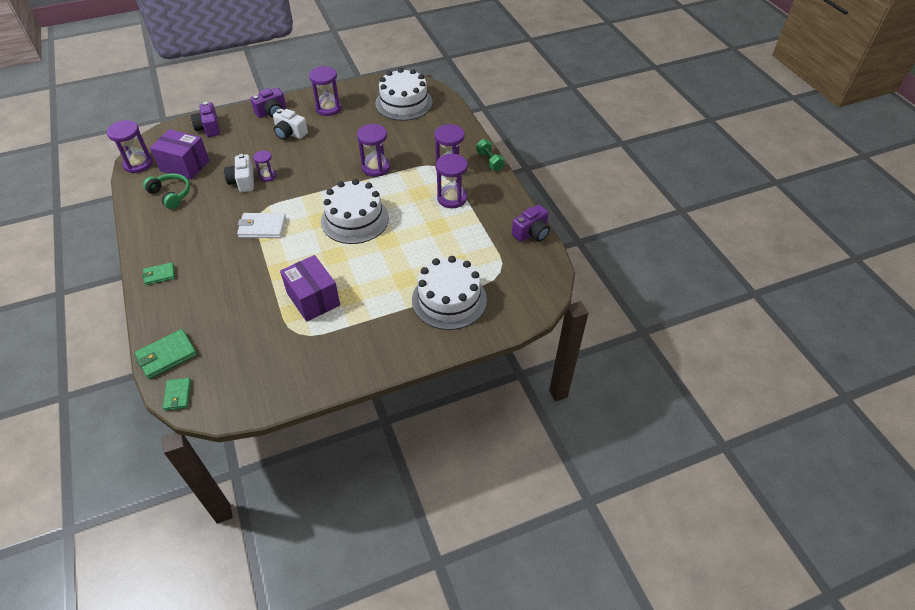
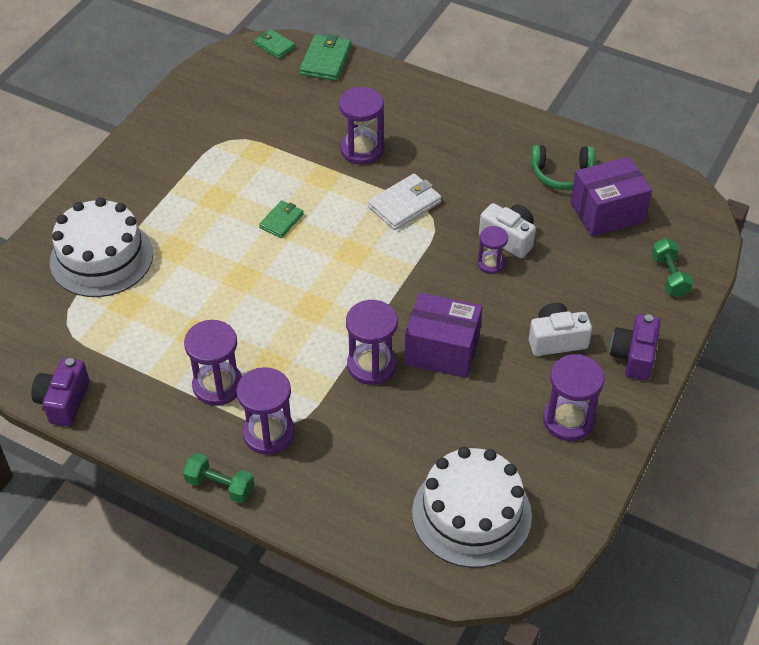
camera: 140 degrees right, 0 degrees up
purple hourglass [107,120,153,173] -> purple hourglass moved to [339,87,384,165]
green wallet [142,262,175,285] -> green wallet moved to [259,200,304,238]
purple camera [191,102,220,137] -> green dumbbell [652,238,693,297]
purple box [280,255,340,322] -> purple box moved to [404,292,482,378]
white cake [321,179,389,244] -> none

